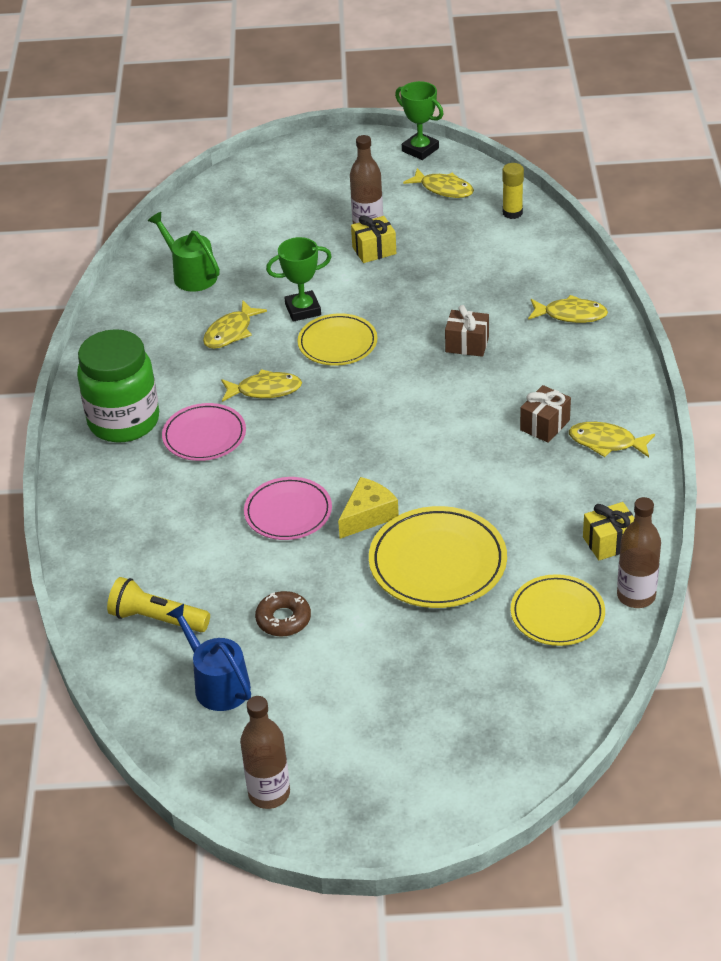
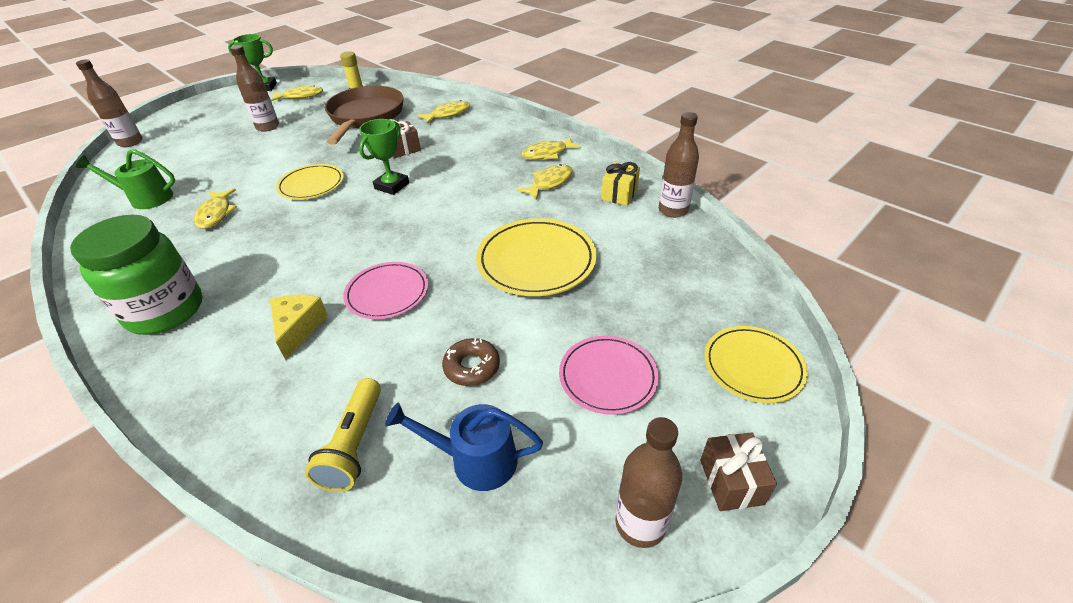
camera: 45 degrees left, 0 degrees up
yellow flashlight [107,577,210,632] -> yellow flashlight turned 60 degrees counterclockwise [305,378,381,492]
pink plate [162,403,246,461] -> pink plate moved to [559,336,659,415]
yellow fish [221,369,302,402] -> yellow fish moved to [517,164,573,200]
green trophy [266,237,332,322] -> green trophy moved to [359,119,409,195]
yellow cheese [338,477,399,539] -> yellow cheese moved to [270,295,328,360]
yellow gift [351,215,396,263] -> none
yellow plate [511,574,605,646] -> yellow plate moved to [704,326,808,403]
brown gift [520,385,571,443] -> brown gift moved to [700,432,777,511]
none -> brown bottle [76,59,142,147]
none -> brown pan [325,86,404,145]

